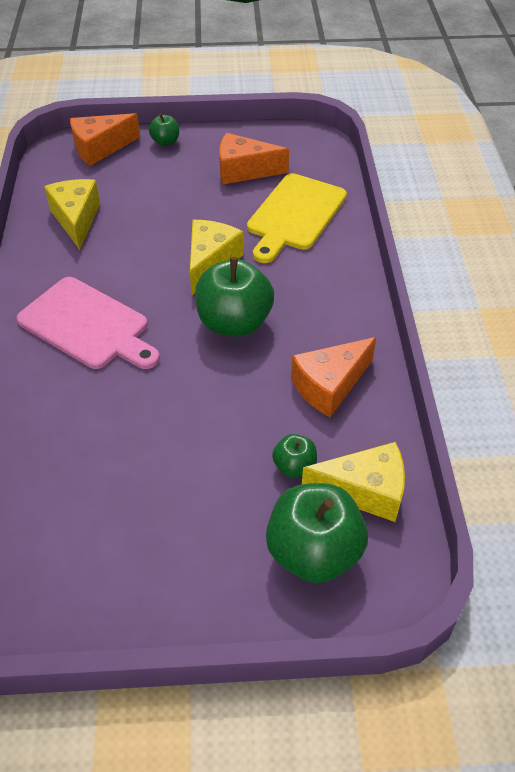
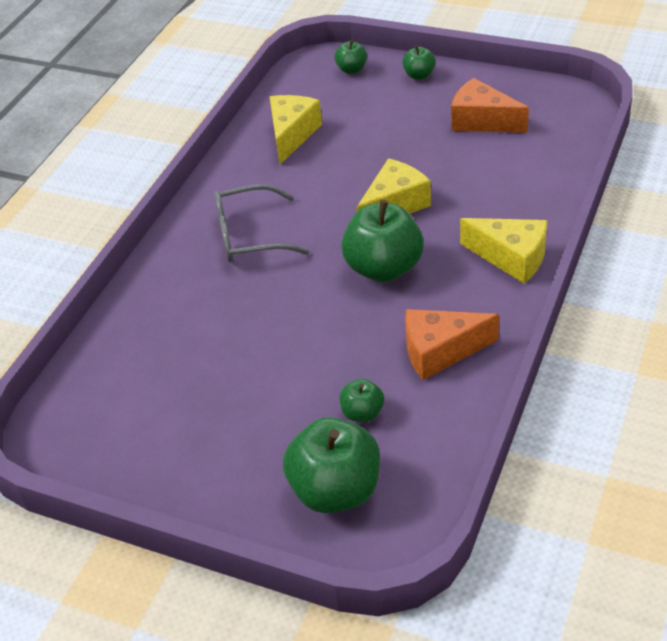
camera: 30 degrees right, 5 degrees down
pink cutting board [16,277,160,369] -> grey glasses [214,184,309,262]
orange cheese [70,113,140,166] -> green apple [334,39,367,74]
yellow cutting board [247,173,347,263] -> none
yellow cheese [302,442,405,522] -> yellow cheese moved to [460,218,547,284]

